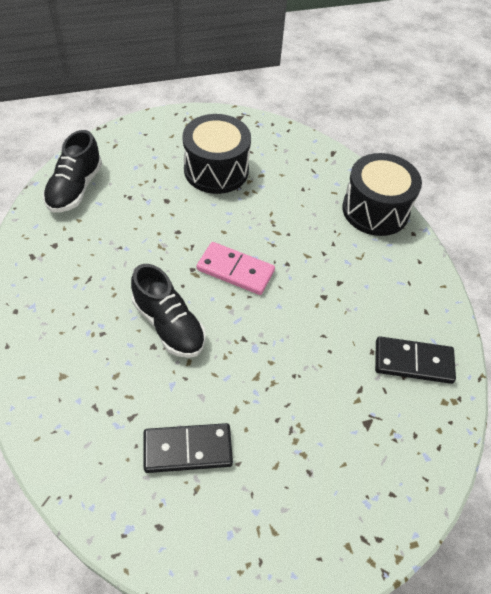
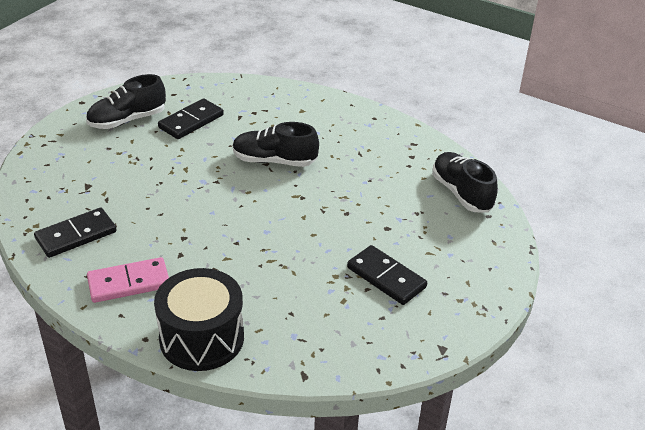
camera: 140 degrees right, 15 degrees down
black drum [183,114,251,194] -> black domino [347,245,427,305]
pink domino [197,242,275,295] -> pink domino moved to [87,257,169,303]
none -> black shoe [86,74,166,129]

